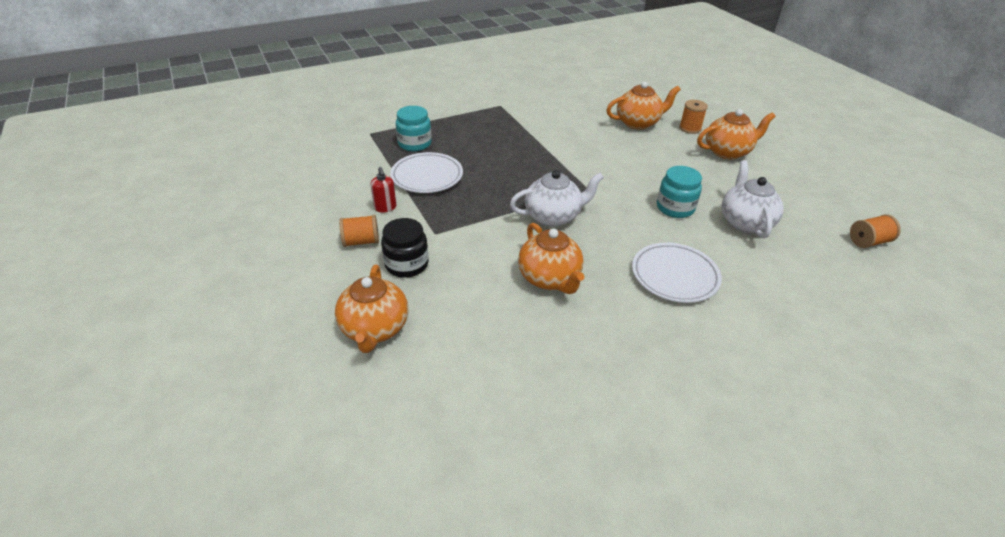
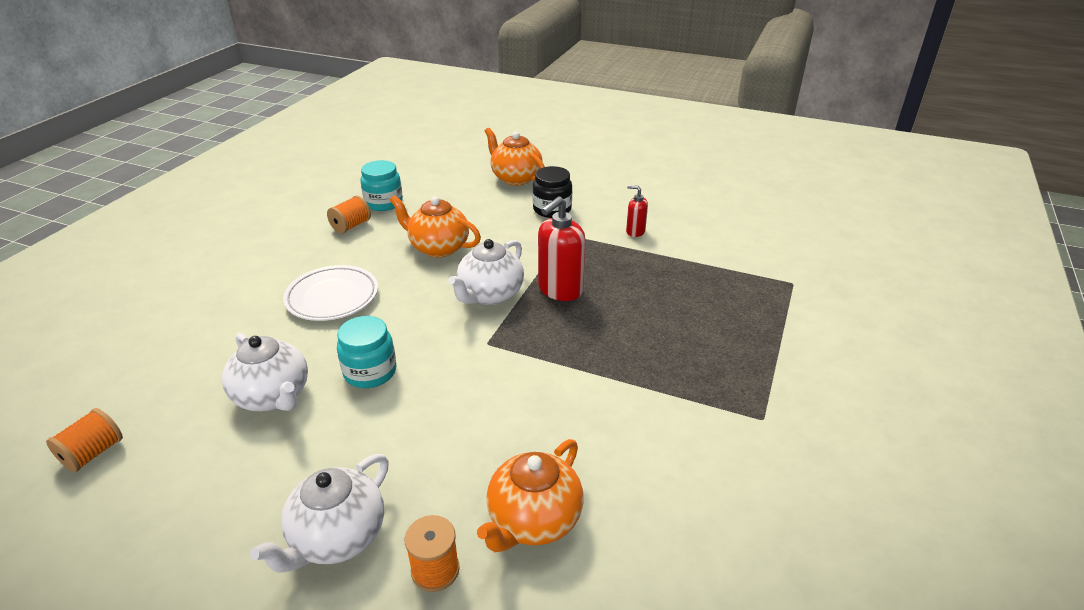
camera: 140 degrees right, 5 degrees down
orange spool [339,215,379,247] -> orange spool moved to [327,195,371,234]
white plate [390,152,463,193] -> none
turquoise jar [396,106,432,151] -> turquoise jar moved to [360,160,403,211]
orange teapot [697,109,776,159] -> white teapot [250,454,389,573]
none -> red soap dispenser [538,196,585,301]

